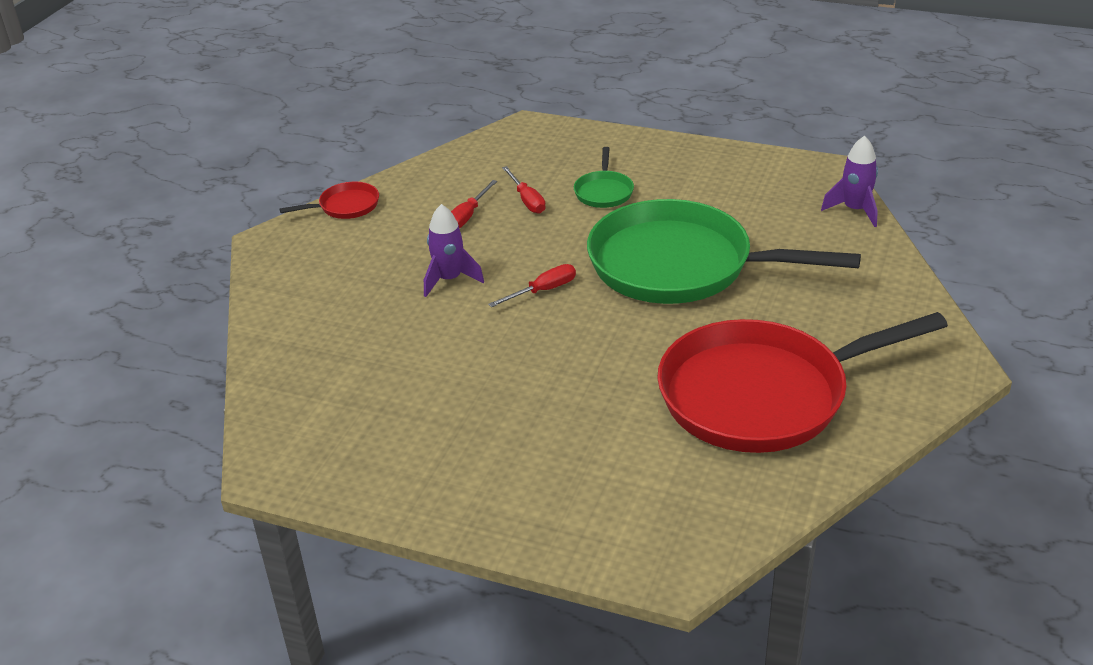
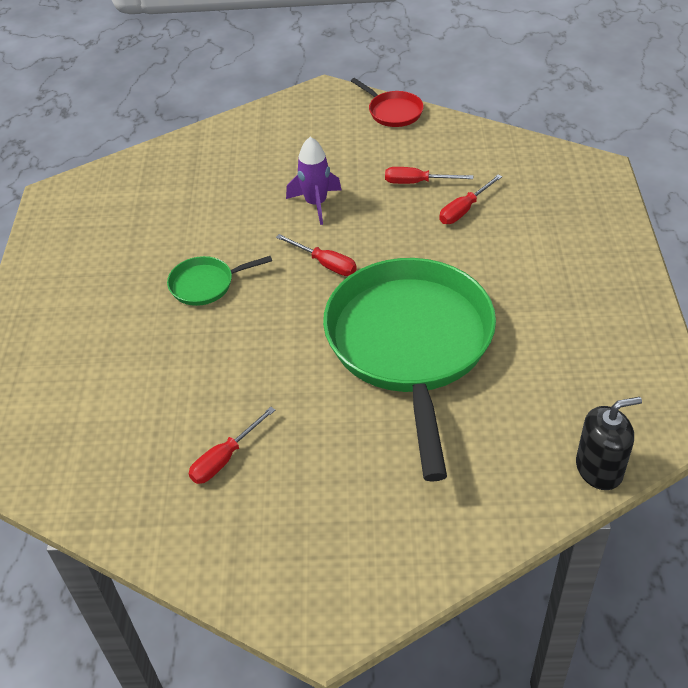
camera: 70 degrees right, 10 degrees up
green pan [574,147,634,208] -> green pan moved to [167,256,272,306]
red pan [657,312,948,453] -> red screwdriver [189,407,275,484]
purple rocket [821,136,878,227] -> black soap dispenser [576,397,642,490]

